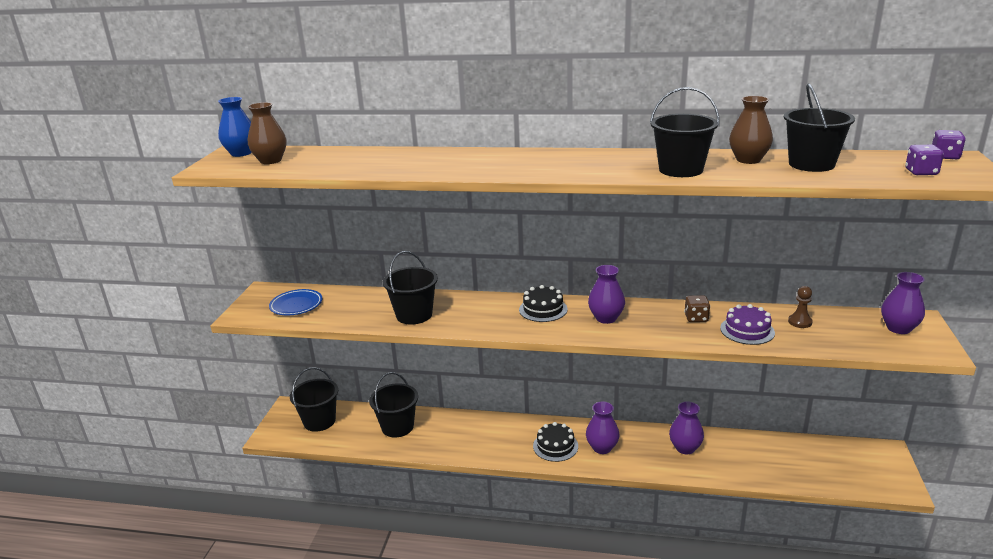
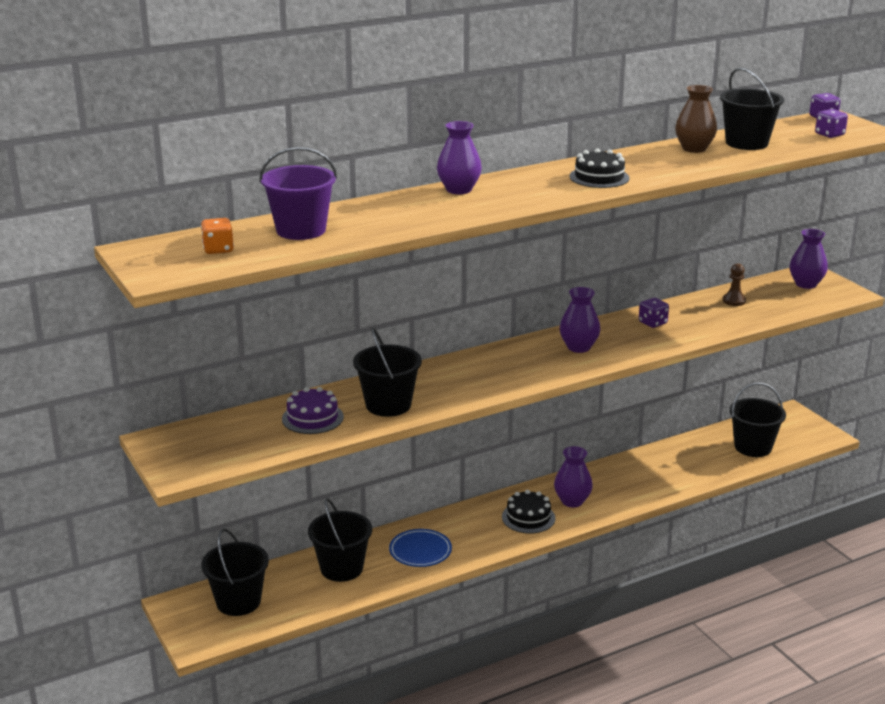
camera: 40 degrees left, 0 degrees up
blue vase [218,97,252,157] -> none
brown vase [248,102,287,164] -> orange dice [201,218,234,254]
blue plate [269,289,322,316] -> blue plate moved to [389,529,452,567]
black cake [519,285,568,322] -> black cake moved to [569,148,630,188]
black bucket [650,87,719,177] -> black bucket moved to [729,383,786,457]
purple vase [669,401,704,454] -> purple vase moved to [437,121,482,194]
brown dice [684,295,710,322] -> purple dice [639,298,669,328]
purple cake [720,304,775,345] -> purple cake moved to [282,387,344,434]
none -> purple bucket [259,147,337,240]

